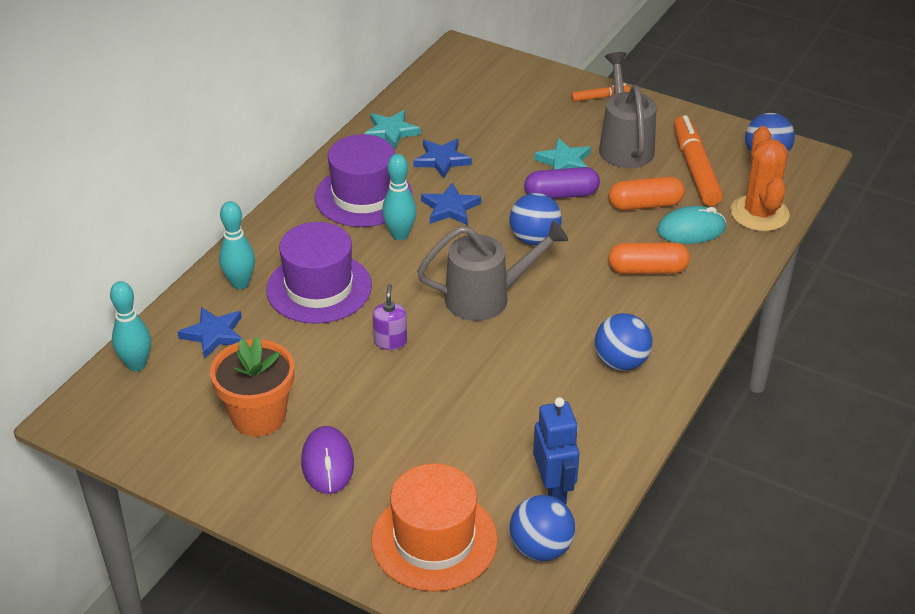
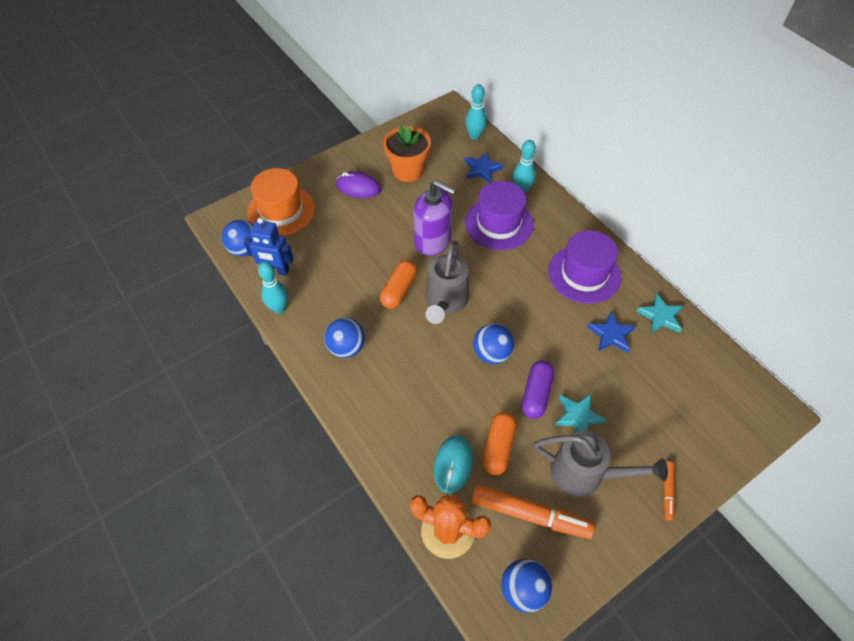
camera: 115 degrees right, 15 degrees up
purple soap dispenser [373,284,407,350] -> purple soap dispenser [414,180,456,256], size x2.05
turquoise bowling pin [382,154,417,240] -> turquoise bowling pin moved to [258,261,288,314]
blue star [421,182,481,225] -> none
orange capsule [608,243,690,274] -> orange capsule moved to [380,260,417,309]

